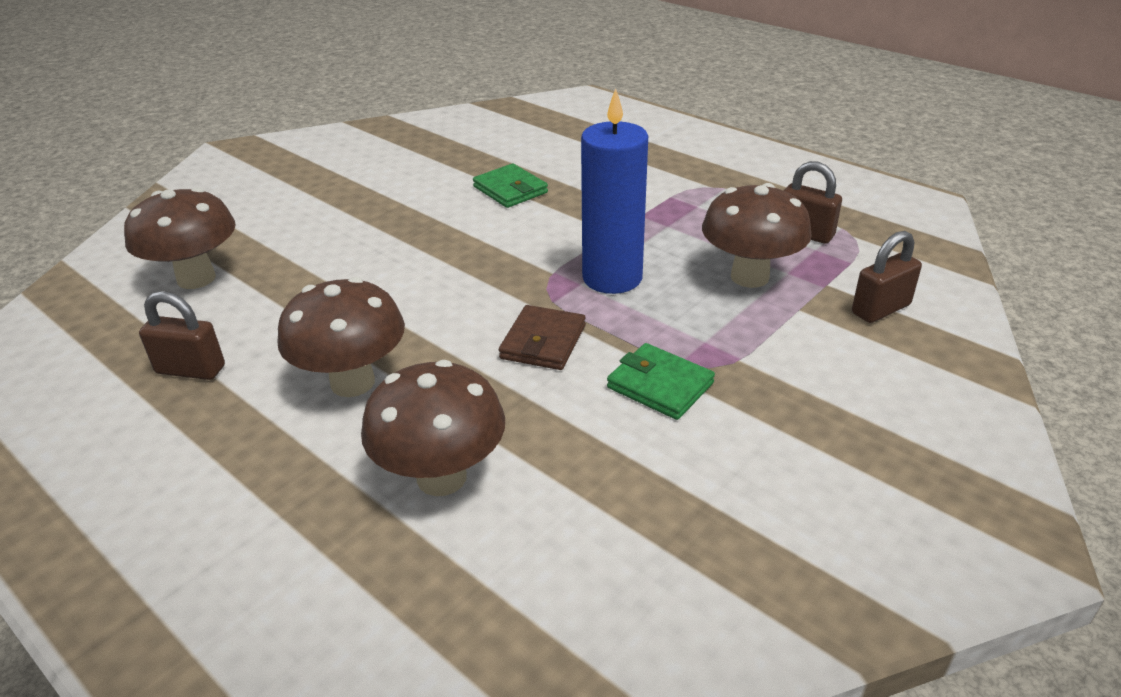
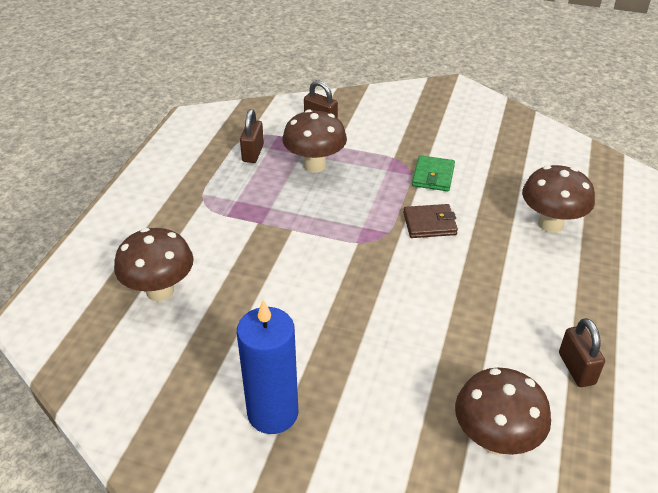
camera: 115 degrees left, 5 degrees up
brown mushroom [277,277,405,397] -> brown mushroom moved to [114,228,194,301]
green wallet [473,163,548,208] -> none
blue candle [581,88,648,294] -> blue candle moved to [237,300,298,434]

